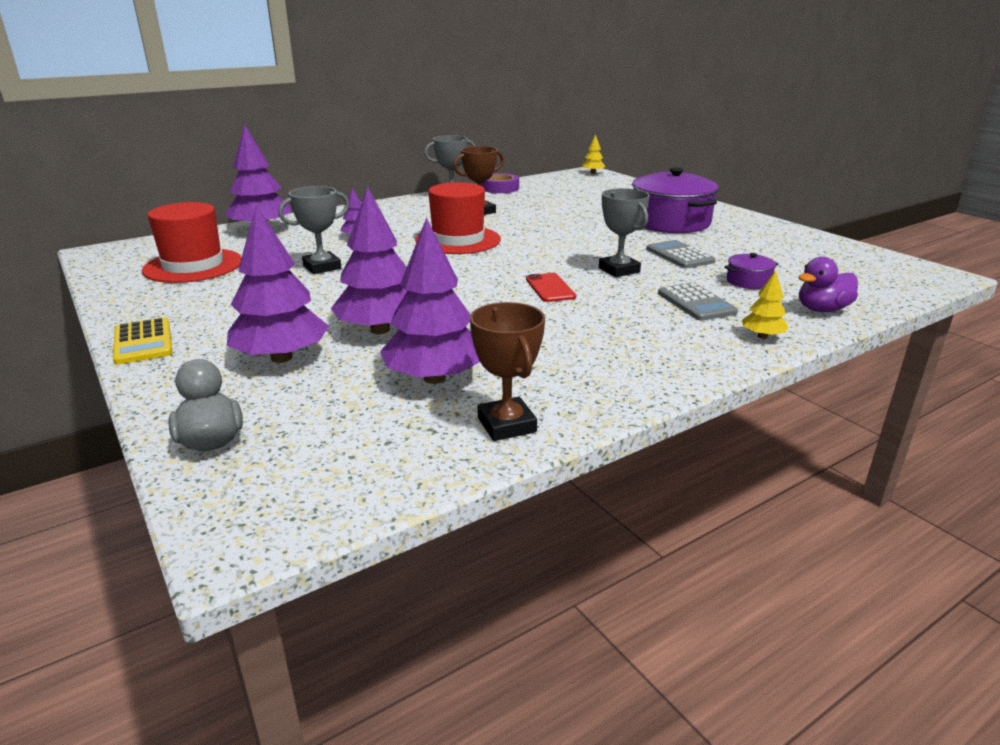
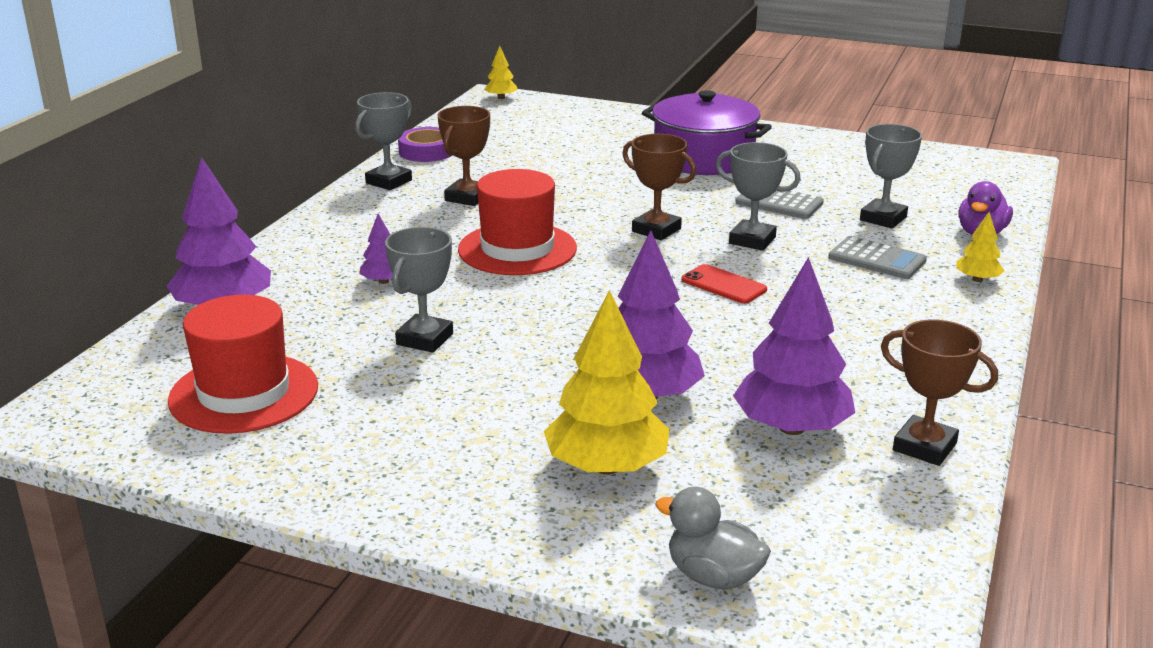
camera: 35 degrees left, 0 degrees up
yellow calculator [113,317,172,365] -> none
purple tree [227,205,329,363] -> yellow tree [544,290,670,475]
purple pot [724,253,778,289] -> grey trophy [860,124,922,229]
none -> brown trophy [622,134,696,240]

